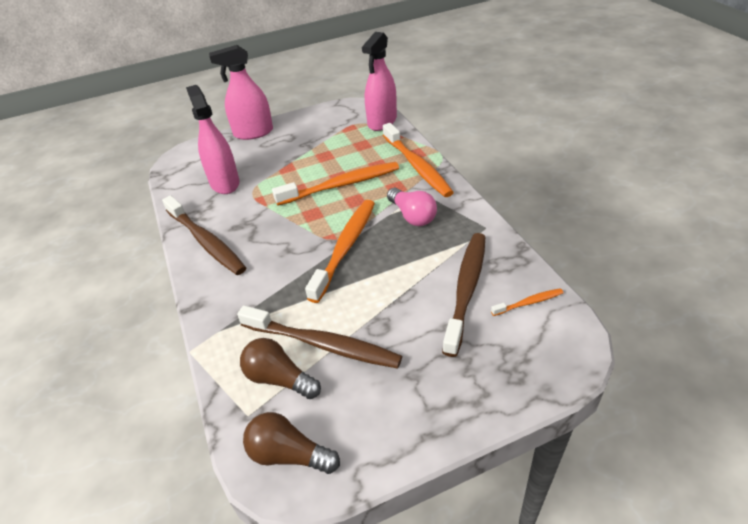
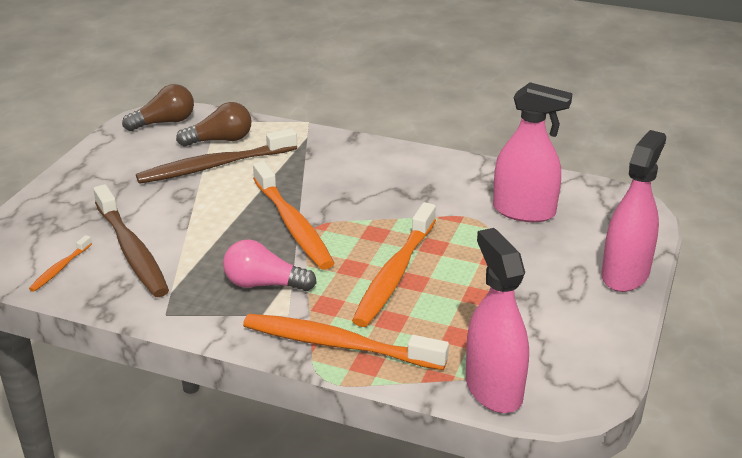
camera: 130 degrees right, 10 degrees down
brown toothbrush [162,195,246,275] -> none

